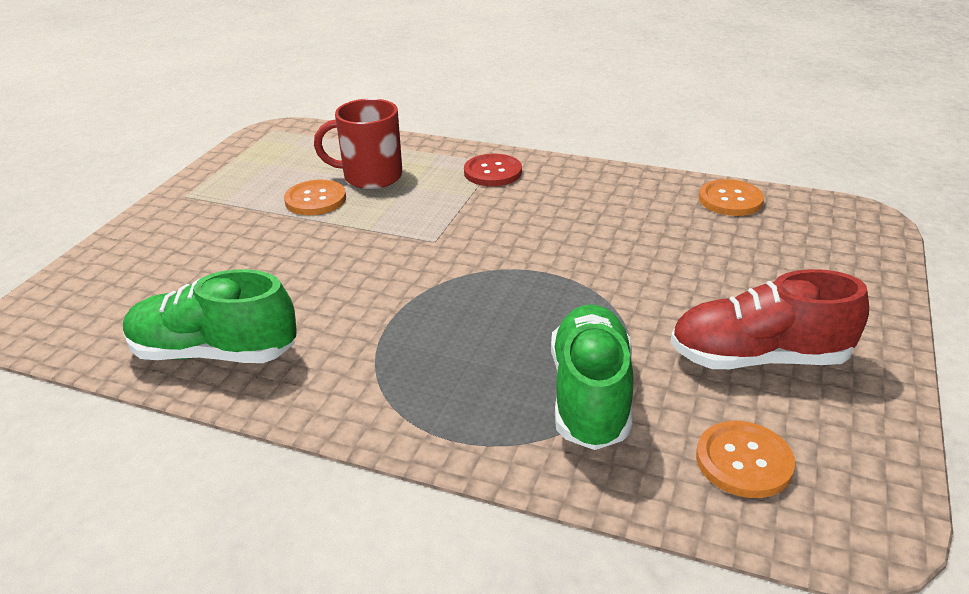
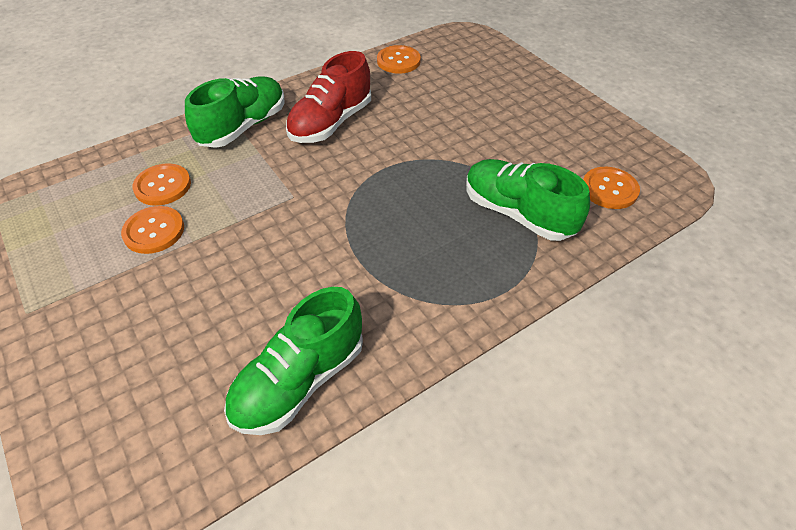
camera: 55 degrees left, 15 degrees up
red mug [314,98,403,189] -> orange button [133,163,191,206]
red button [464,154,522,186] -> green shoe [185,77,284,148]
red shoe [670,269,869,369] -> red shoe moved to [286,51,371,143]

